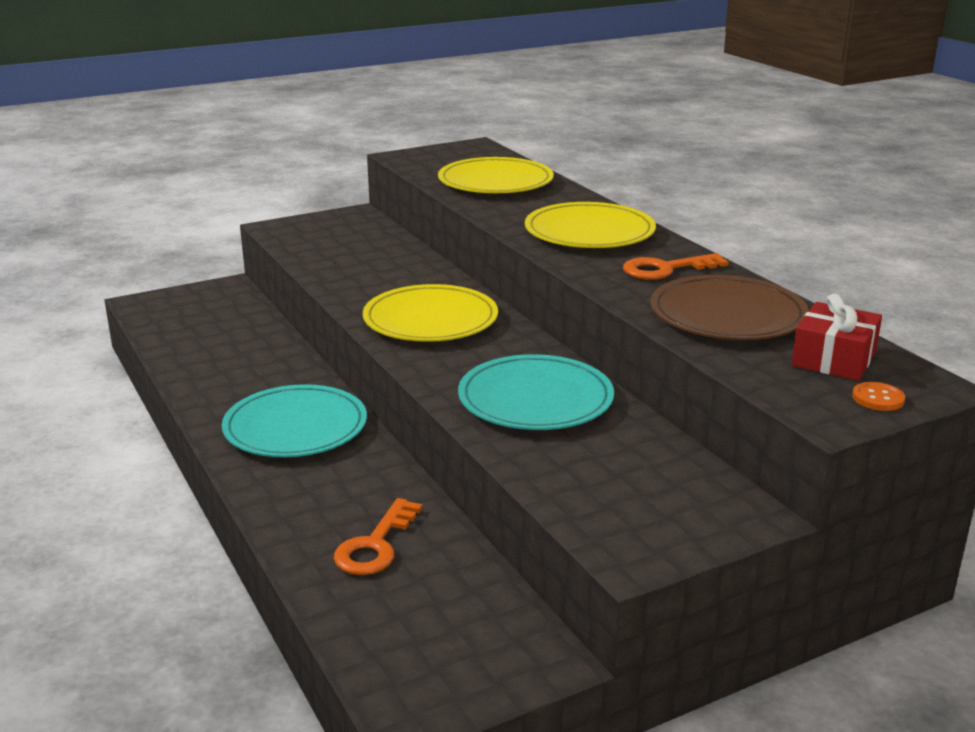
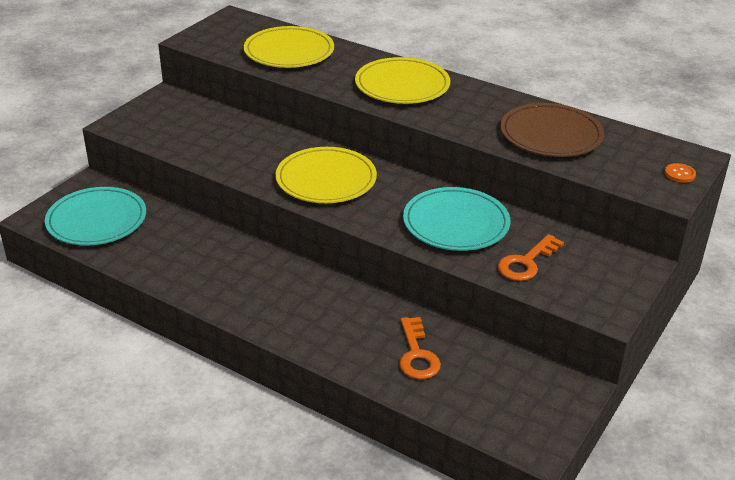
camera: 30 degrees left, 10 degrees up
turquoise plate [222,384,367,457] -> turquoise plate moved to [45,187,146,245]
orange key [623,253,729,280] -> orange key moved to [498,234,564,281]
red gift [791,294,882,381] -> none

